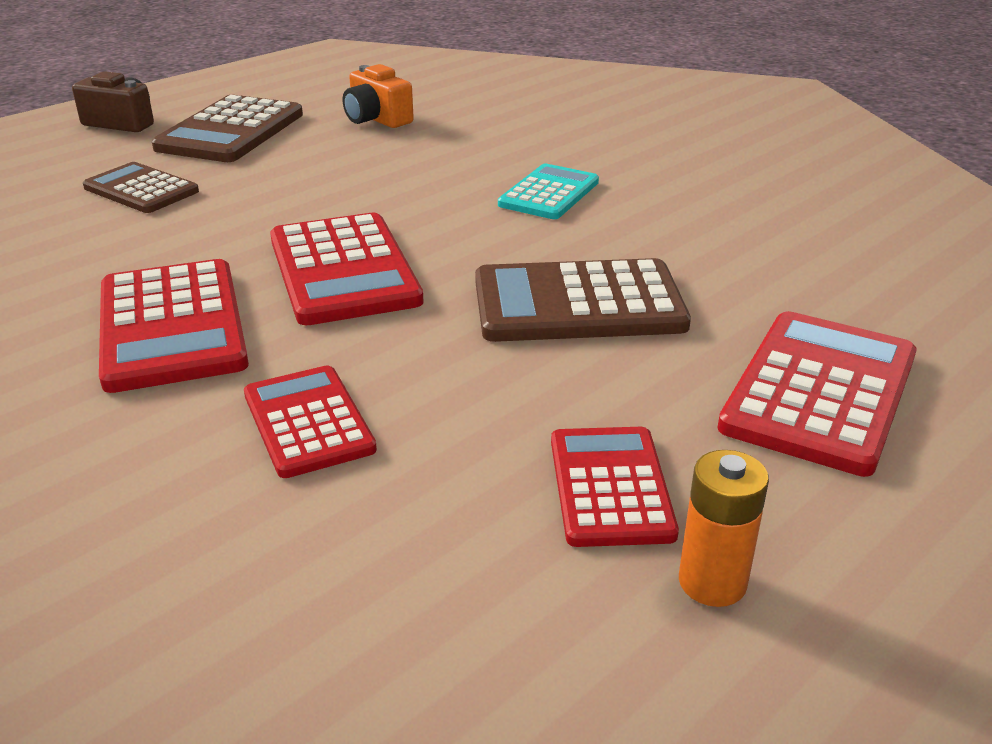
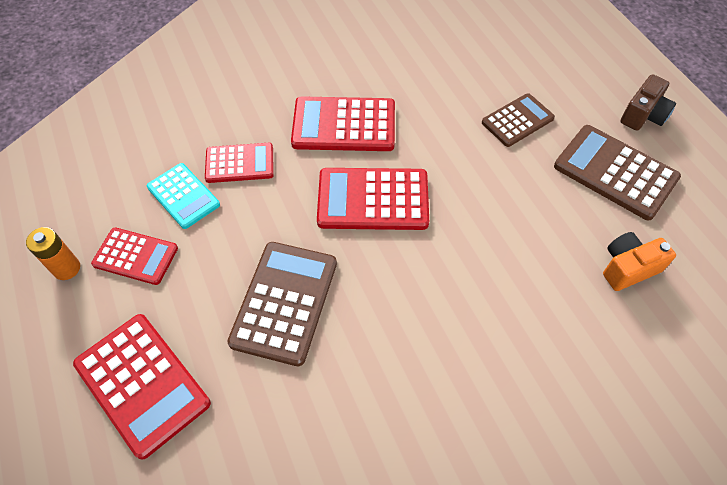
camera: 110 degrees right, 25 degrees up
turquoise calculator [498,164,599,219] -> turquoise calculator moved to [147,163,220,229]

